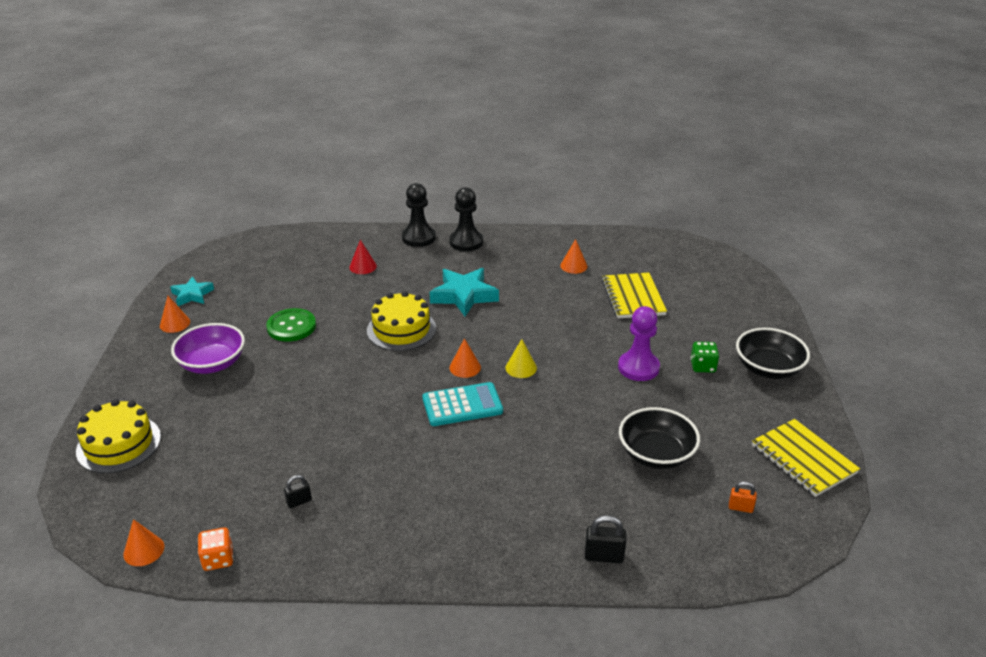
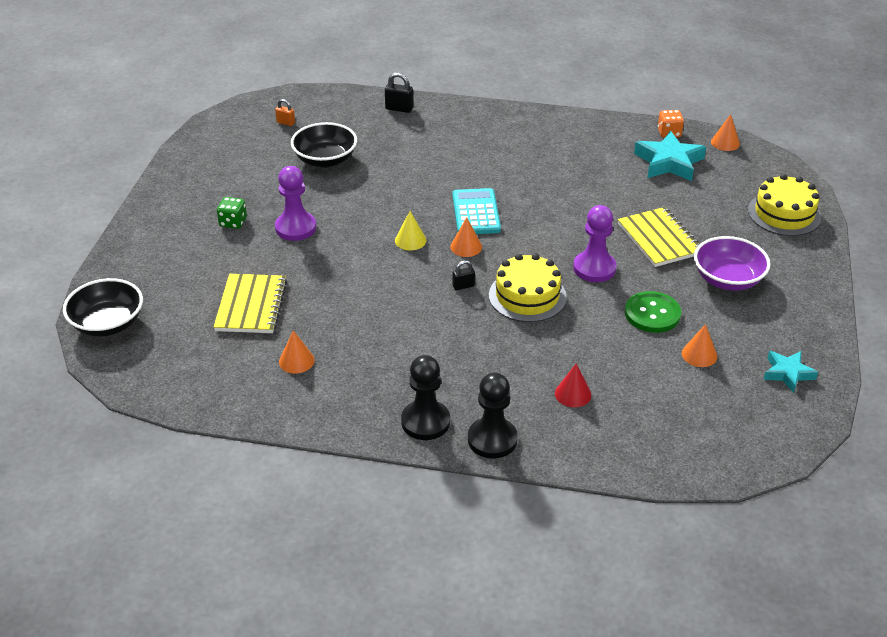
camera: 170 degrees left, 5 degrees up
orange cone [160,296,190,333] -> orange cone moved to [682,324,717,367]
black padlock [284,475,312,508] -> black padlock moved to [452,260,475,290]
turquoise calculator [422,382,503,426] -> turquoise calculator turned 90 degrees clockwise [452,188,501,234]
turquoise star [430,268,499,317] -> turquoise star moved to [634,130,706,181]
black bowl [736,328,810,379] -> black bowl moved to [63,278,143,337]
yellow notebook [752,419,860,497] -> yellow notebook moved to [618,207,700,267]
none -> purple pawn [573,205,617,282]

